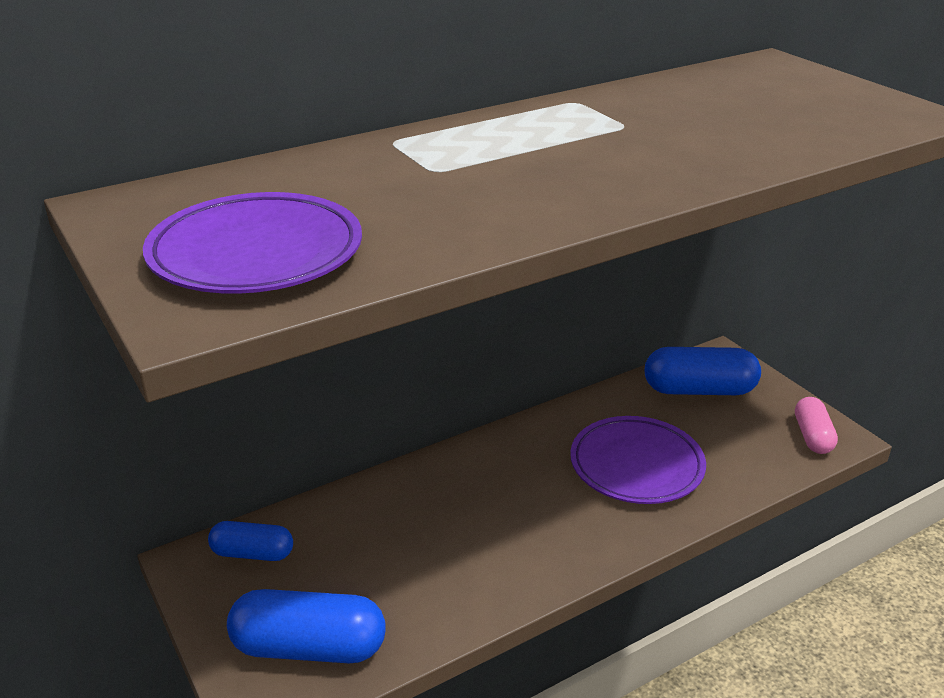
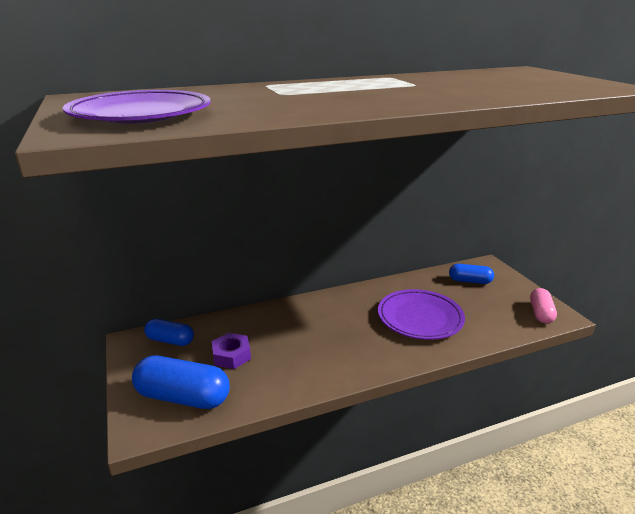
camera: 10 degrees right, 5 degrees down
blue capsule [645,347,761,395] -> blue capsule [449,264,494,284], size x0.60
none -> purple nut [212,333,251,369]

